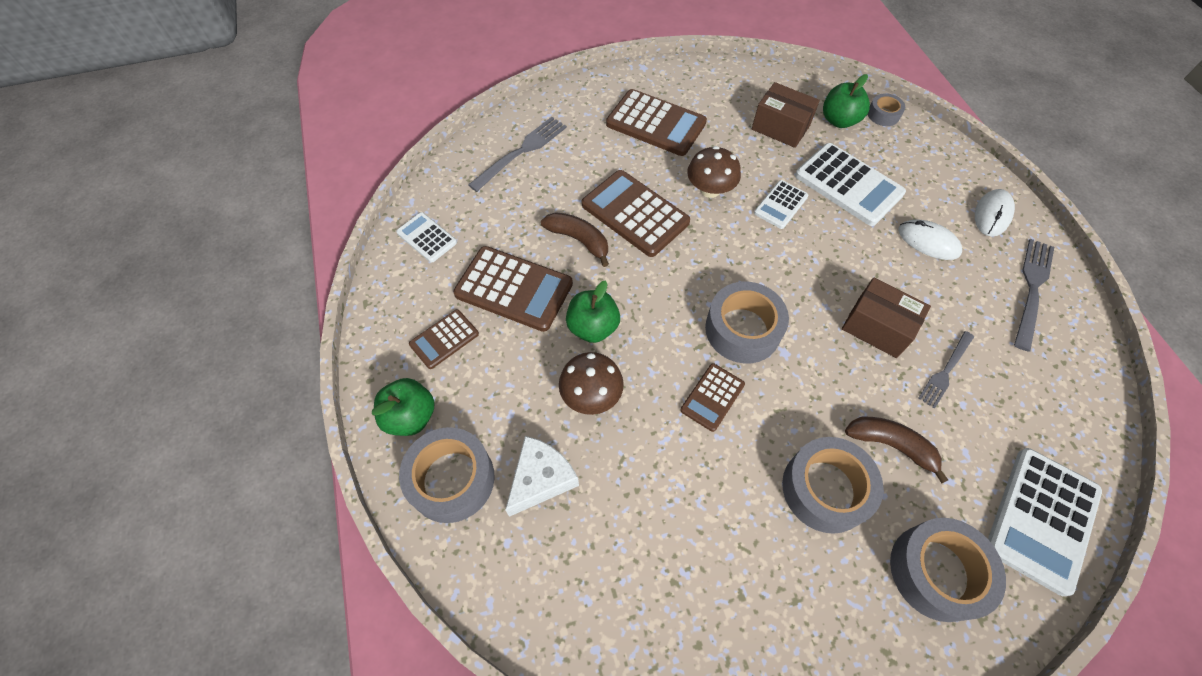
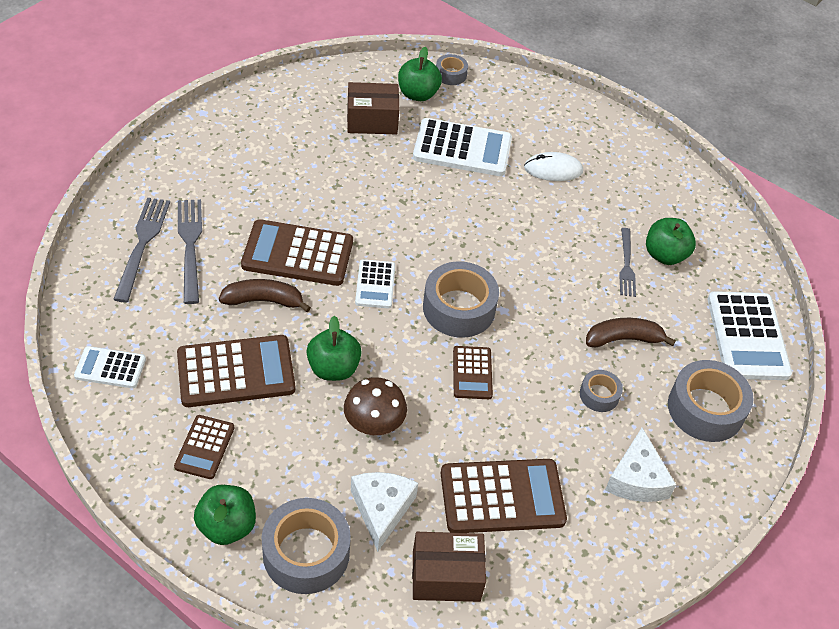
camera: 40 degrees left, 10 degrees down
brown calculator [606,89,707,156] -> brown calculator moved to [441,459,567,533]
brown mushroom [687,146,741,198] -> none
white calculator [754,180,809,229] -> white calculator moved to [355,259,395,309]
grey tape [782,437,884,534] -> grey tape [580,370,623,412], size x0.52
brown box [842,278,931,358] -> brown box moved to [412,532,486,602]
white mouse [975,189,1015,236] -> none
grey fork [1014,239,1054,351] -> grey fork moved to [178,199,202,304]
none -> white cheese [605,427,676,502]
none -> green apple [646,218,696,265]

